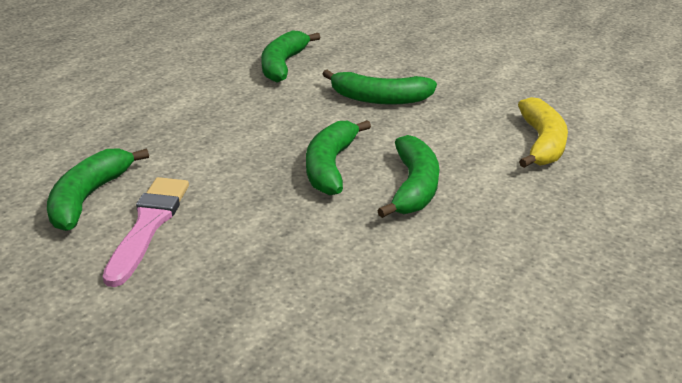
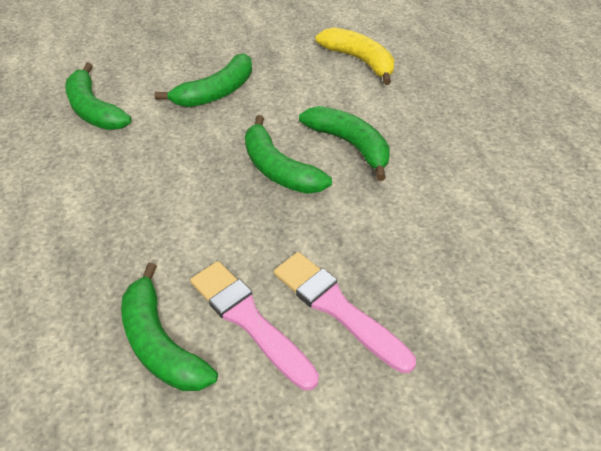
camera: 50 degrees left, 15 degrees up
none -> pink brush [274,252,416,373]

